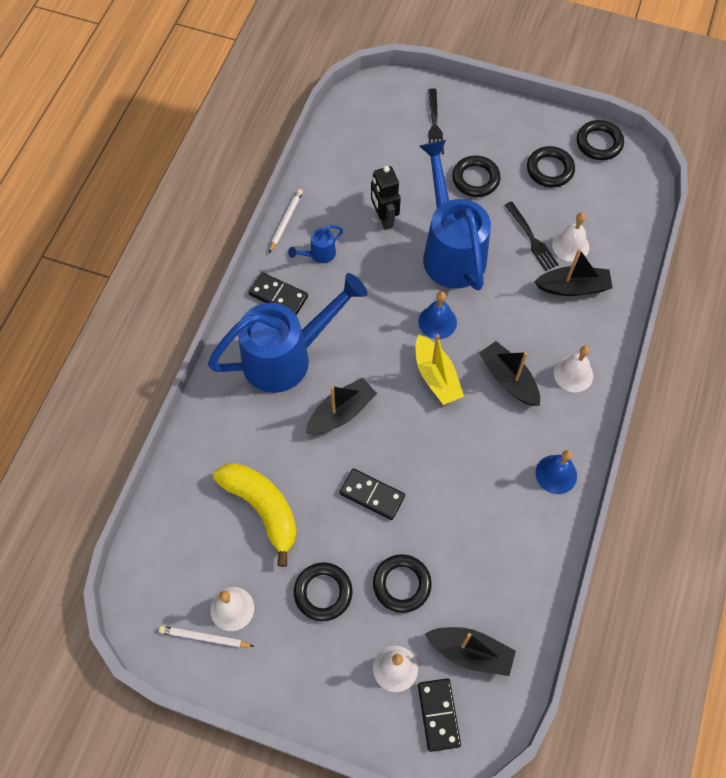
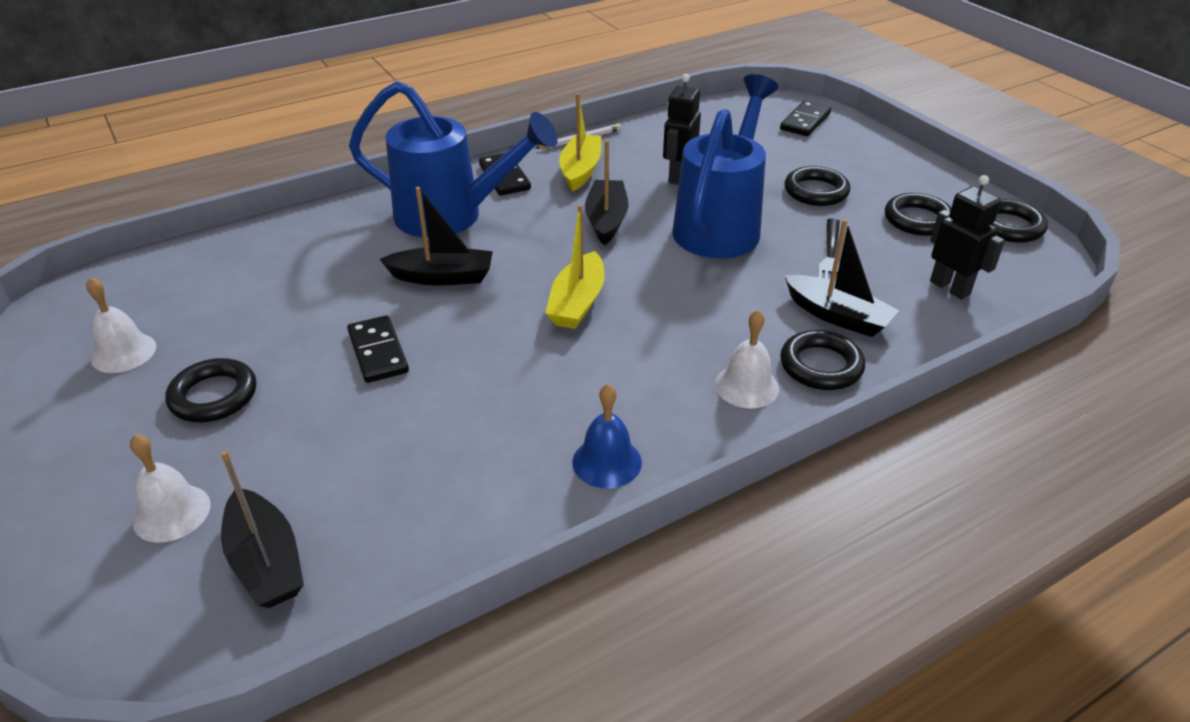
camera: 40 degrees right, 25 degrees down
white pencil [159,626,254,647] -> none
yellow banana [213,463,297,567] -> none
blue watering can [288,225,343,263] -> yellow boat [559,93,601,192]
black ring [373,554,432,613] -> black ring moved to [780,330,865,390]
blue bell [418,292,457,339] -> none
black domino [418,678,461,752] -> black domino moved to [780,101,831,136]
black fork [428,88,444,154] -> none
black boat [479,341,540,406] -> black boat moved to [585,140,628,246]
white bell [552,213,589,262] -> none
none -> black robot [930,175,1005,299]

